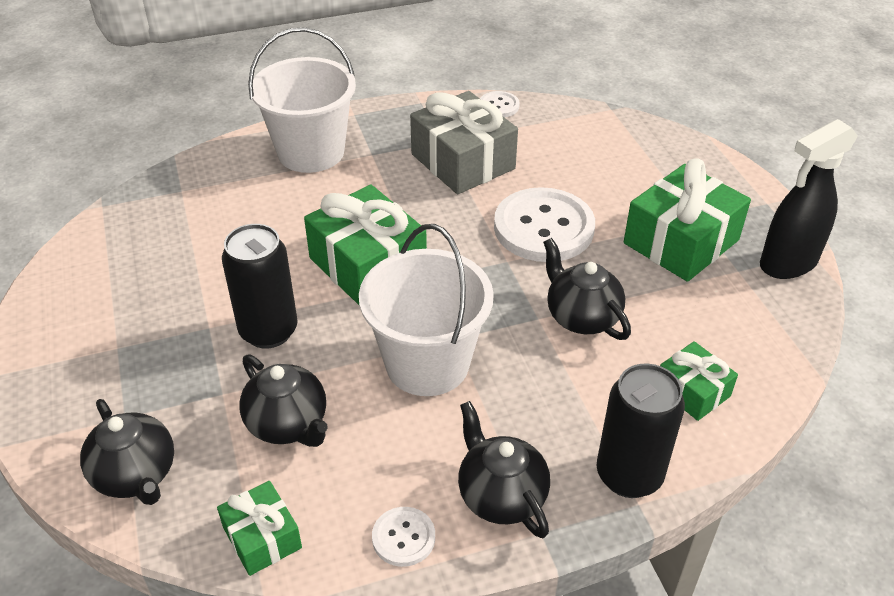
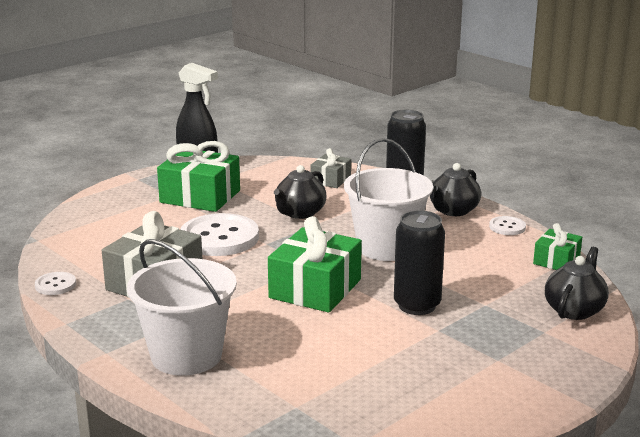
camera: 115 degrees left, 20 degrees down
black teapot [239,355,328,447] -> none
green gift [660,341,738,421] -> grey gift [311,148,351,188]

